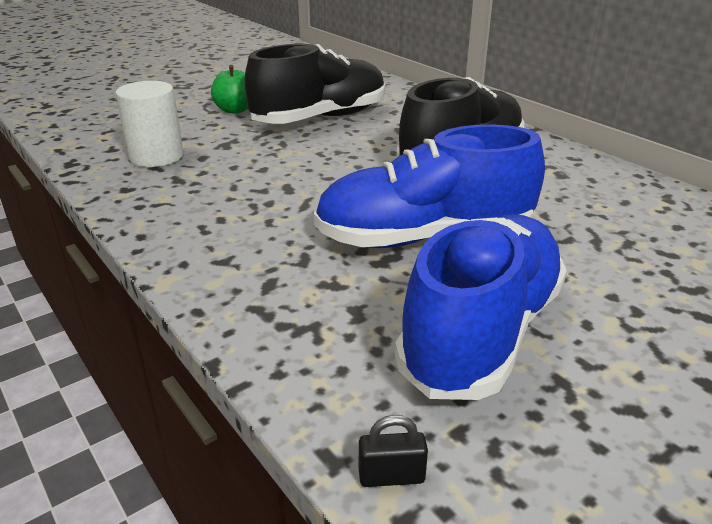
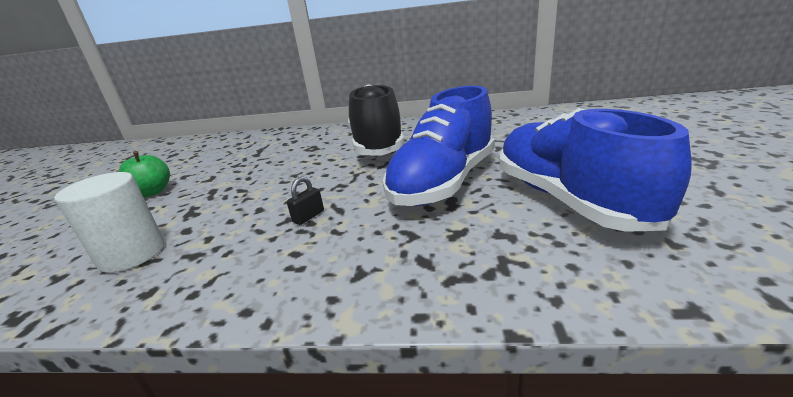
camera: 45 degrees left, 5 degrees down
black shoe [244,44,385,124] -> none
black padlock [359,415,428,487] -> black padlock moved to [287,177,324,225]

